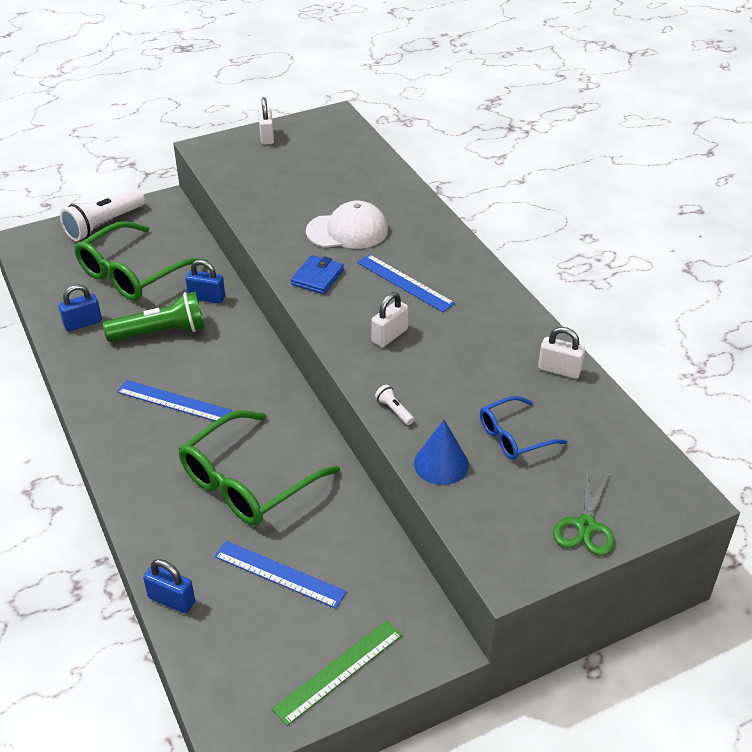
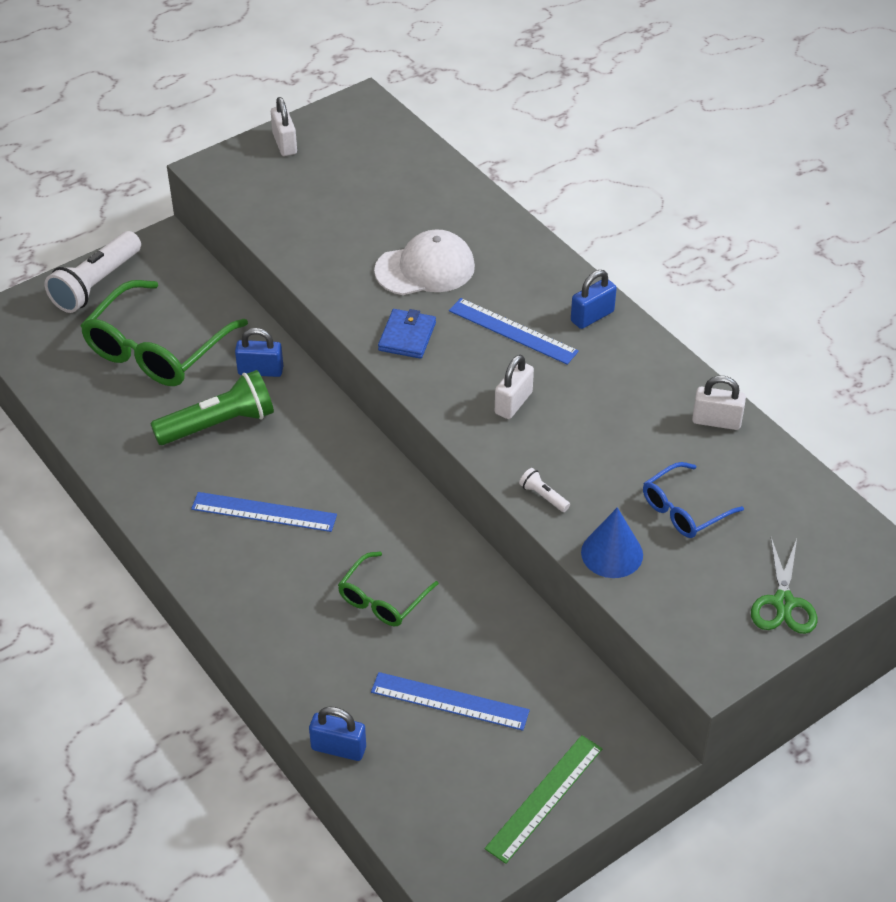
camera: 10 degrees left, 5 degrees up
blue padlock [59,284,102,332] -> blue padlock moved to [571,270,617,329]
green glasses [179,410,340,525] -> green glasses [338,552,439,626], size x0.54

